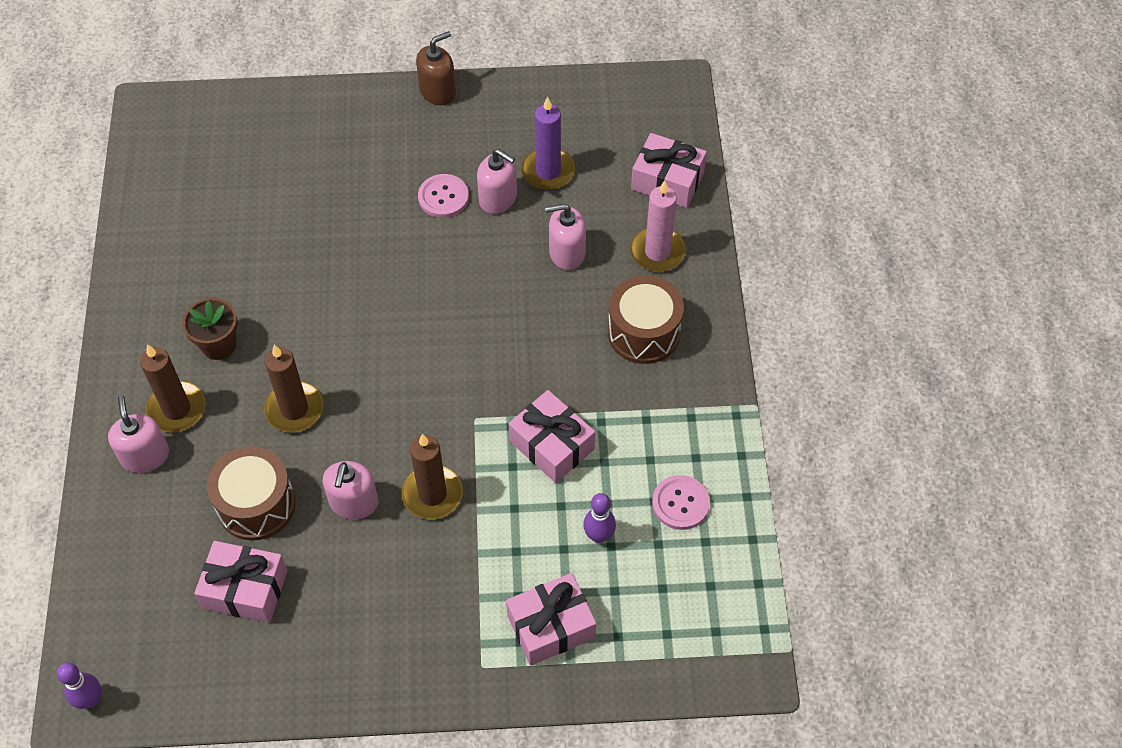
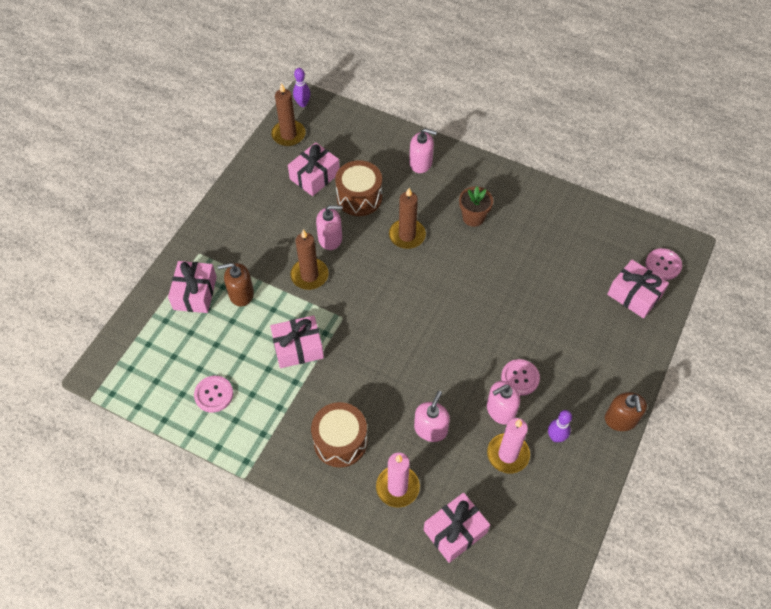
camera: 120 degrees right, 0 degrees up
brown candle [140,344,206,432] -> brown candle moved to [271,83,306,146]
pink soap dispenser [323,461,378,519] -> pink soap dispenser turned 135 degrees clockwise [316,205,343,250]
purple candle [522,96,575,190] -> pink candle [487,418,530,473]
purple bowling pin [583,493,616,543] -> purple bowling pin moved to [548,410,572,442]
none -> brown soap dispenser [217,263,254,307]
none -> pink gift [607,260,669,318]
none -> pink button [645,248,682,280]

